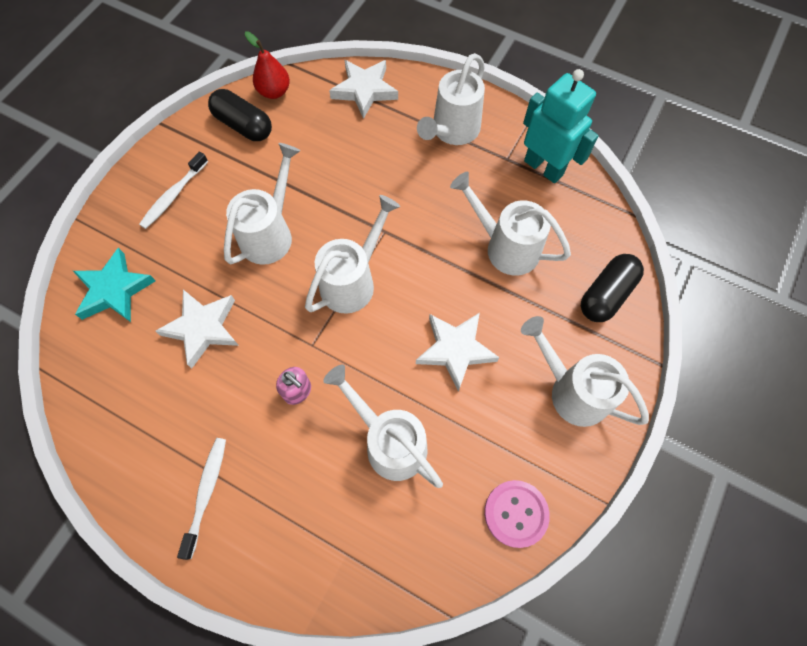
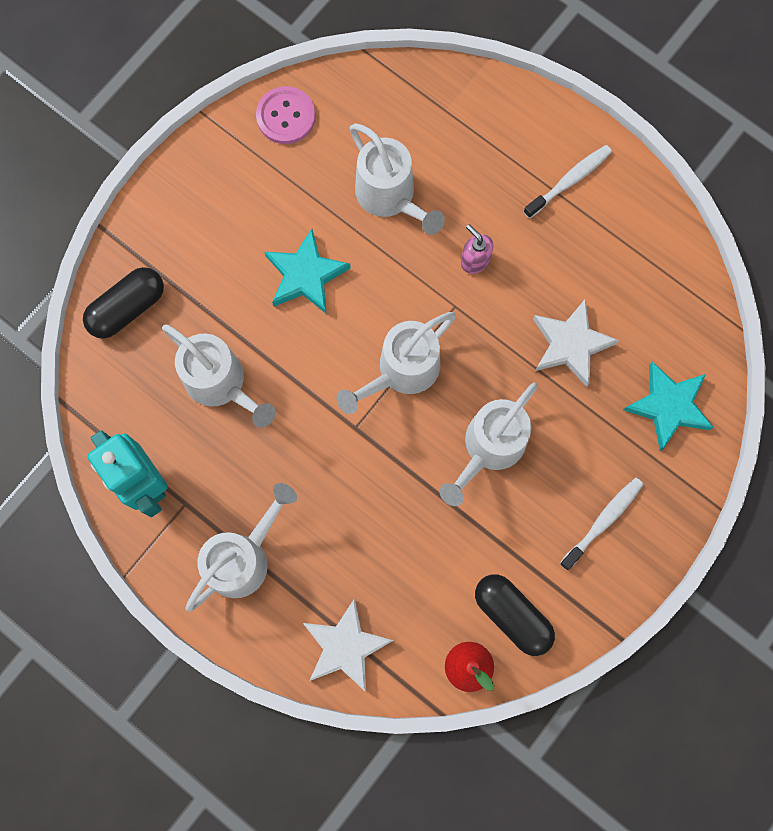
camera: 170 degrees left, 10 degrees up
white toothbrush [177,438,226,560] -> white toothbrush turned 150 degrees counterclockwise [523,145,612,219]
white star [416,313,500,392] -> turquoise star [265,229,351,313]
white watering can [521,316,649,427] -> none

